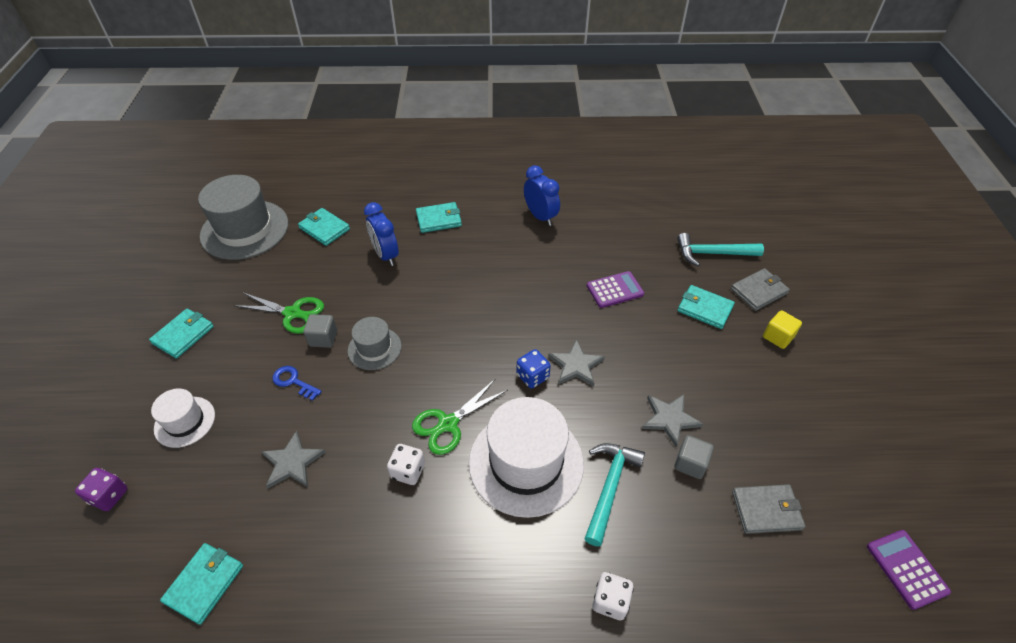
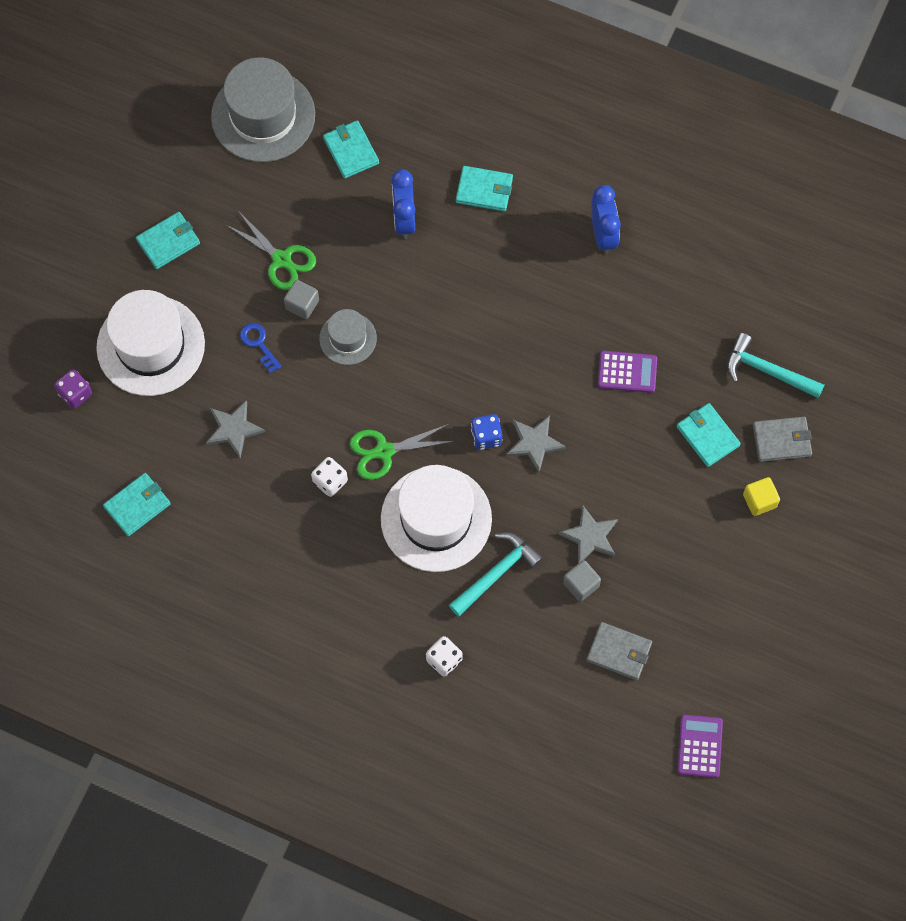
camera: 25 degrees right, 20 degrees up
white hat [151,388,215,448] -> white hat [96,290,205,396], size x1.88

